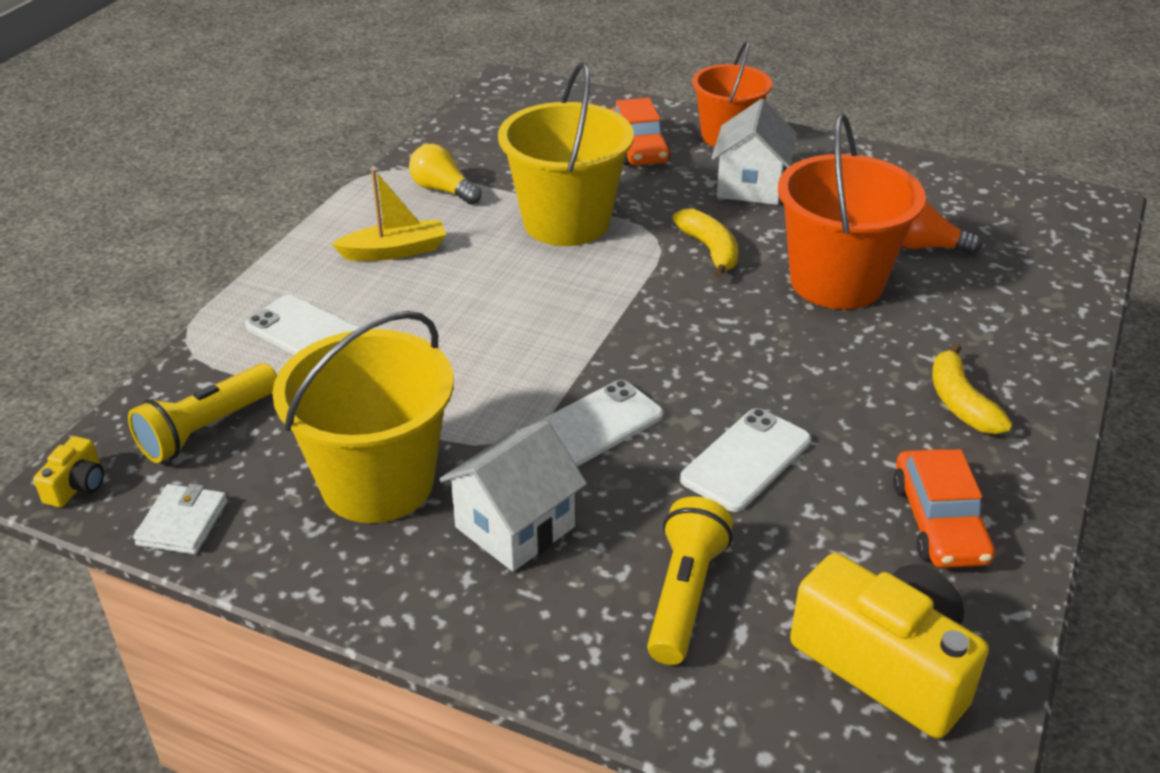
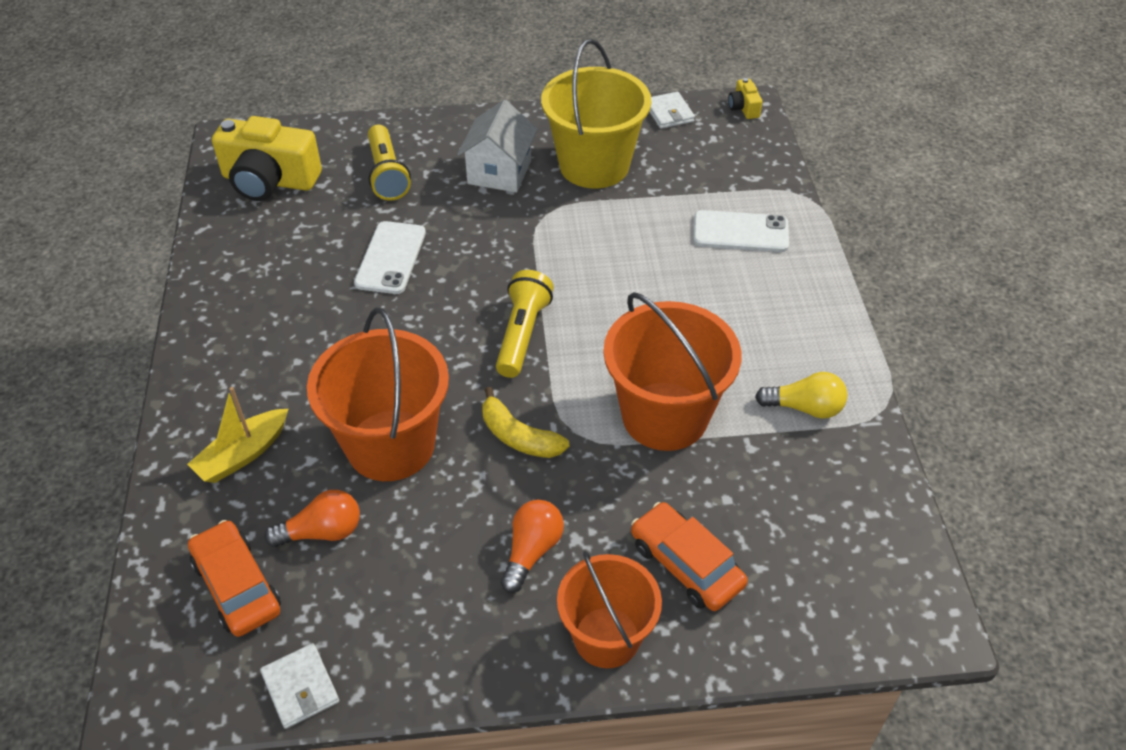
camera: 150 degrees right, 10 degrees up
yellow flashlight [128,363,277,463] -> yellow flashlight moved to [496,270,554,378]
yellow boat [332,169,446,261] -> yellow boat moved to [187,387,288,483]
yellow bucket [498,62,634,246] -> orange bucket [603,292,741,451]
white phone [529,380,663,467] -> none
white house [711,99,797,205] -> orange light bulb [501,500,564,593]
orange car [893,449,995,568] -> orange car moved to [188,520,281,637]
yellow banana [932,343,1012,434] -> none
none -> white wallet [260,643,339,729]

